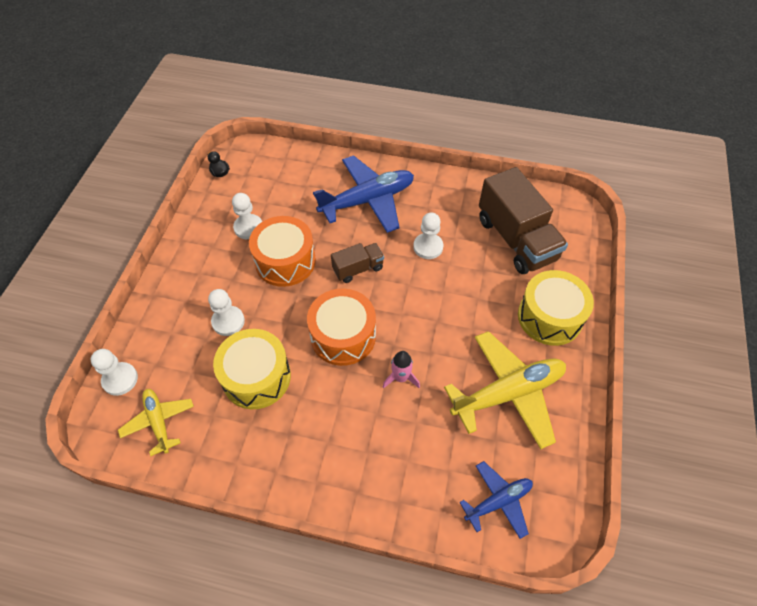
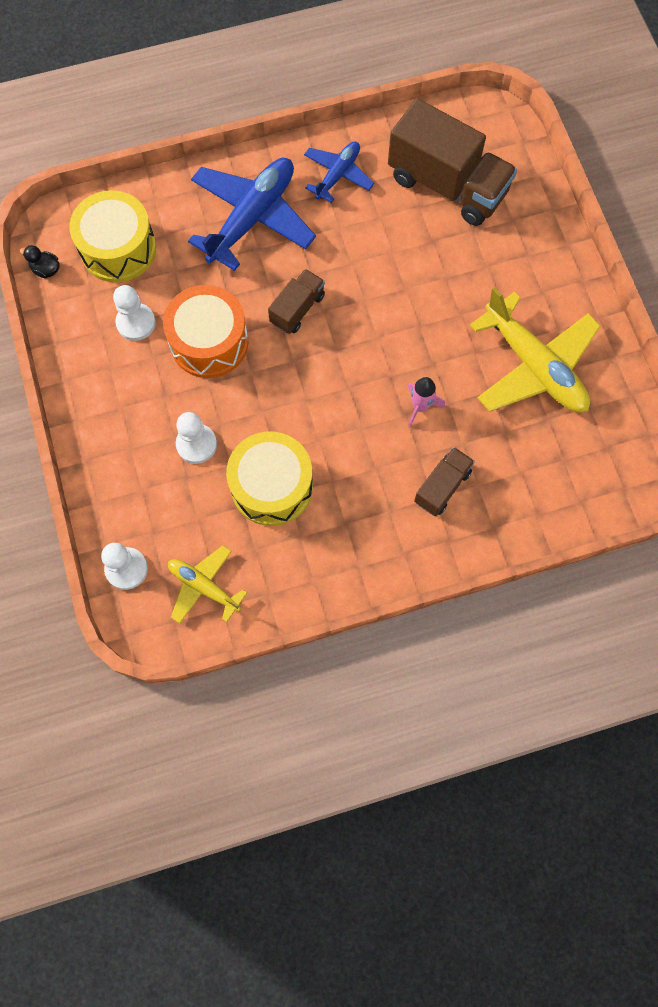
camera: 30 degrees left, 15 degrees up
orange drum [307,289,376,366] -> none
white pawn [413,212,443,259] -> none
yellow plane [444,331,566,449] -> yellow plane turned 105 degrees clockwise [470,287,601,413]
blue plane [459,461,533,539] -> blue plane moved to [304,141,374,203]
yellow drum [518,270,594,346] -> yellow drum moved to [70,190,156,282]
none -> brown truck [414,447,475,516]

